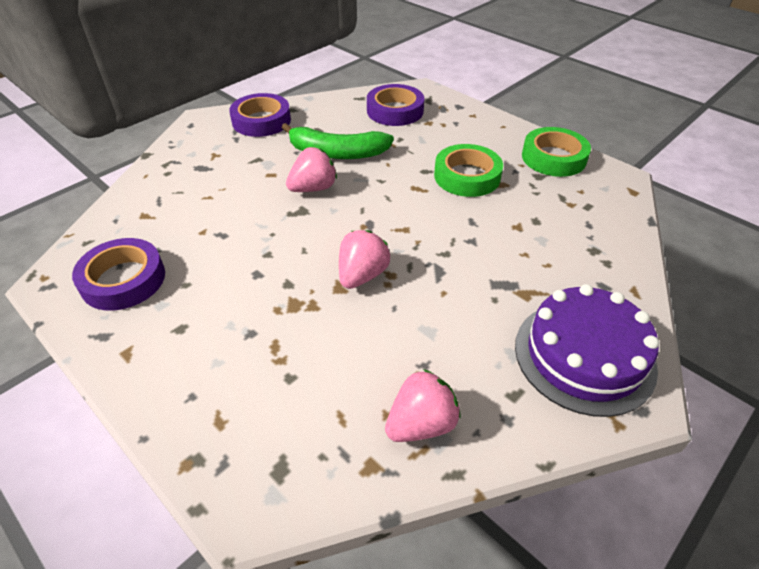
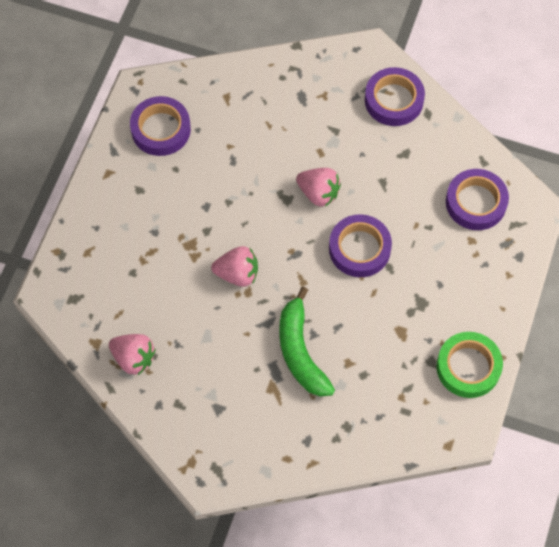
camera: 65 degrees right, 20 degrees up
green banana [282,123,394,159] -> green banana moved to [279,287,335,397]
green tape [434,144,503,197] -> none
purple cake [515,284,659,417] -> none
none -> purple tape [329,214,392,277]

